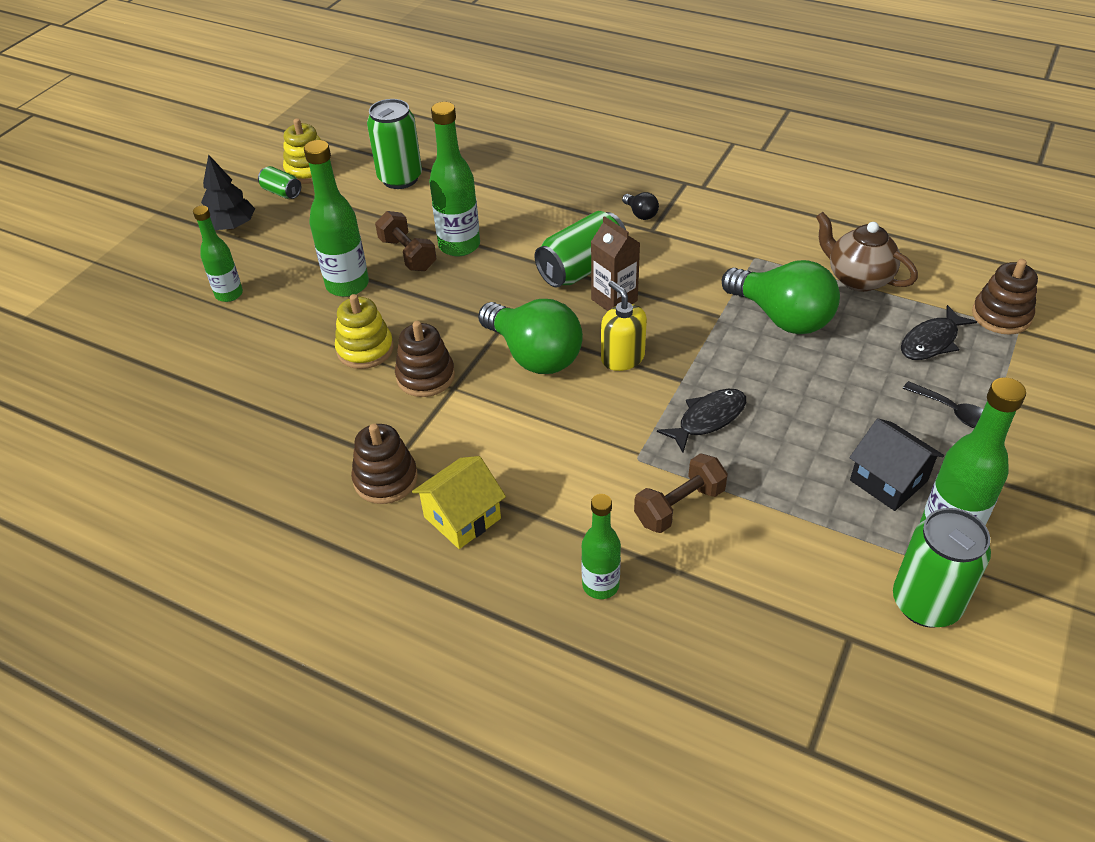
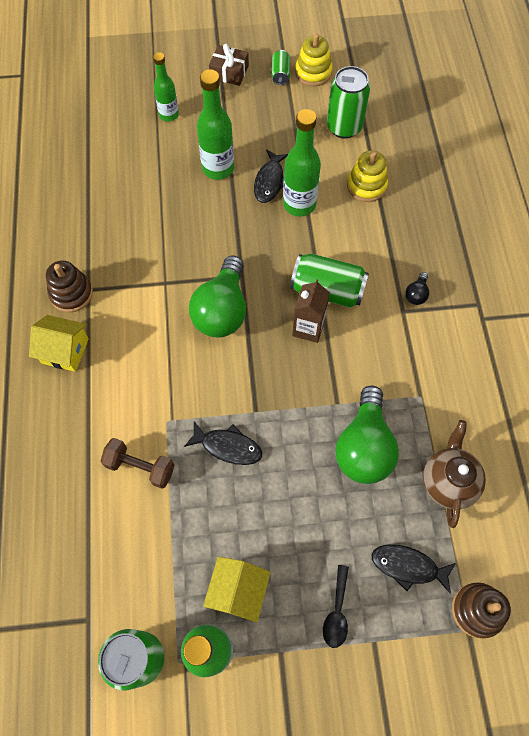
camera: 55 degrees right, 20 degrees up
black tree [201,154,255,230] -> brown gift [209,44,249,86]
yellow stacking toy [335,294,393,369] -> yellow stacking toy moved to [347,150,388,202]
brown dumbbell [375,211,437,271] -> black fish [254,149,288,203]
brown stacking toy [395,321,455,397] -> none
green bottle [581,494,621,599] -> none
yellow soap dispenser [601,281,647,371] -> none
black house [849,418,944,511] -> yellow house [203,557,271,622]

